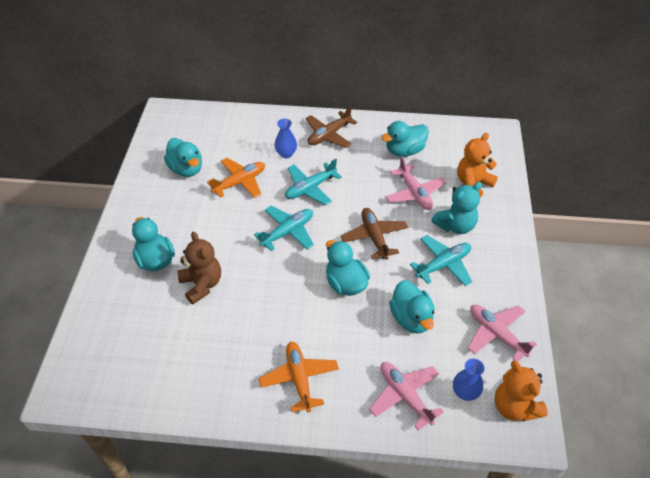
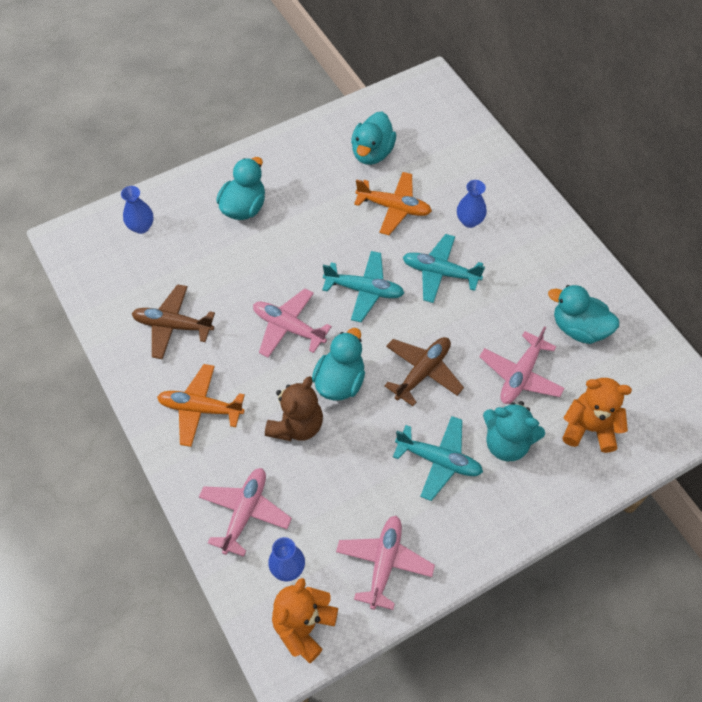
camera: 55 degrees right, 10 degrees up
brown teddy bear [177,231,221,304] -> brown teddy bear moved to [265,376,323,441]
orange plane [259,342,339,413] -> orange plane turned 120 degrees counterclockwise [157,364,245,447]
brown plane [306,106,357,148] -> brown plane moved to [132,284,215,359]
turquoise duck [389,280,435,334] -> none
none -> blue vase [121,186,154,234]
none -> pink plane [253,289,332,357]

